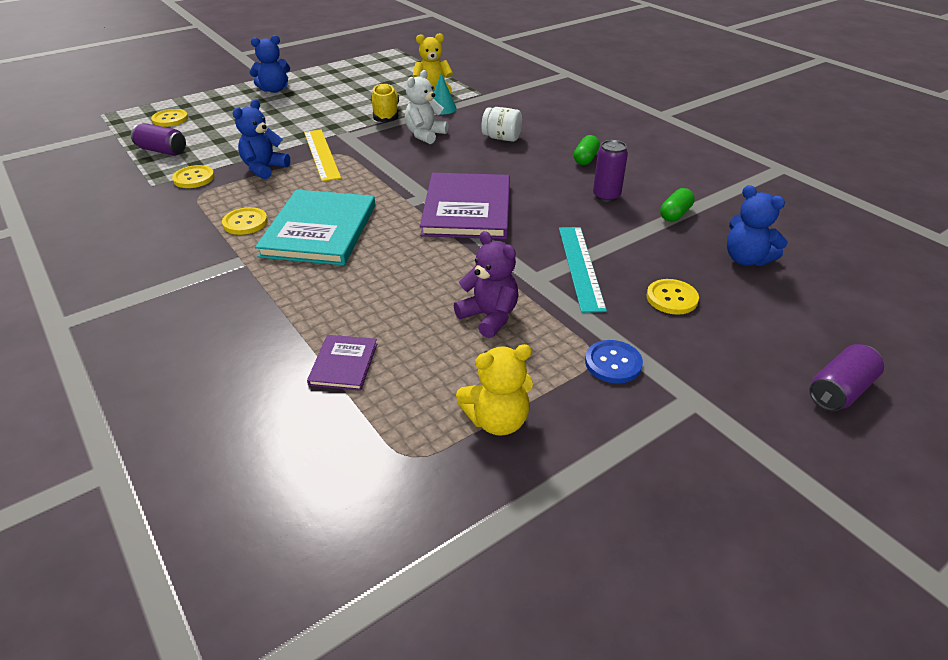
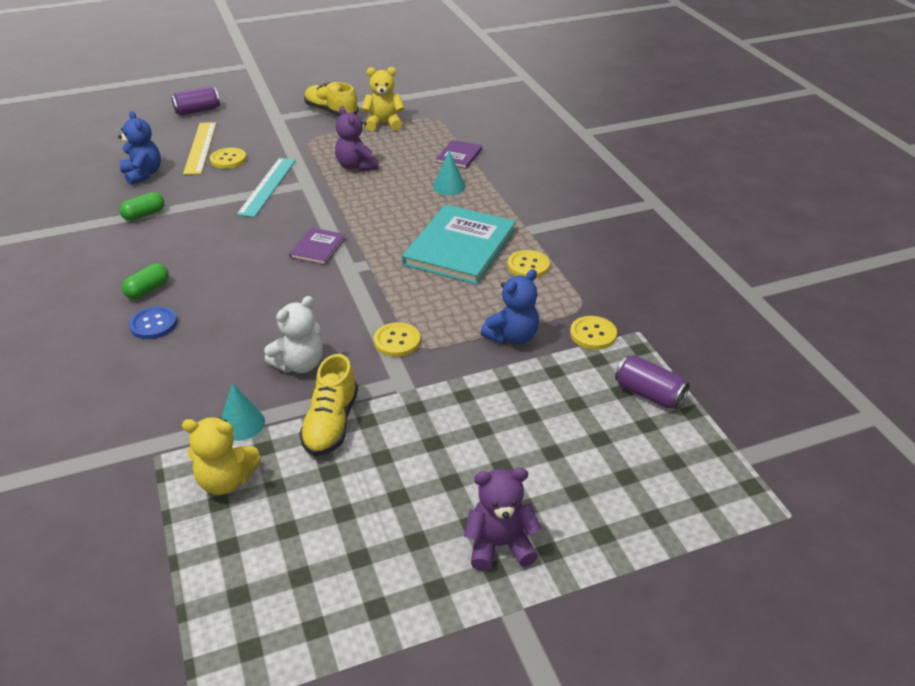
camera: 165 degrees left, 0 degrees up
yellow button [151,109,188,127] -> yellow button moved to [374,322,421,357]
blue teddy bear [249,35,290,93] -> purple teddy bear [464,468,541,571]
yellow ruler [304,130,341,182] -> yellow ruler moved to [183,122,216,175]
purple book [420,173,510,239] -> purple book [289,228,345,265], size x0.48
white jar [481,107,522,142] -> none
blue button [585,340,643,384] -> blue button moved to [129,306,177,339]
purple can [593,140,628,202] -> none
none -> yellow shoe [304,82,358,116]
none -> turquoise cone [433,151,466,195]

